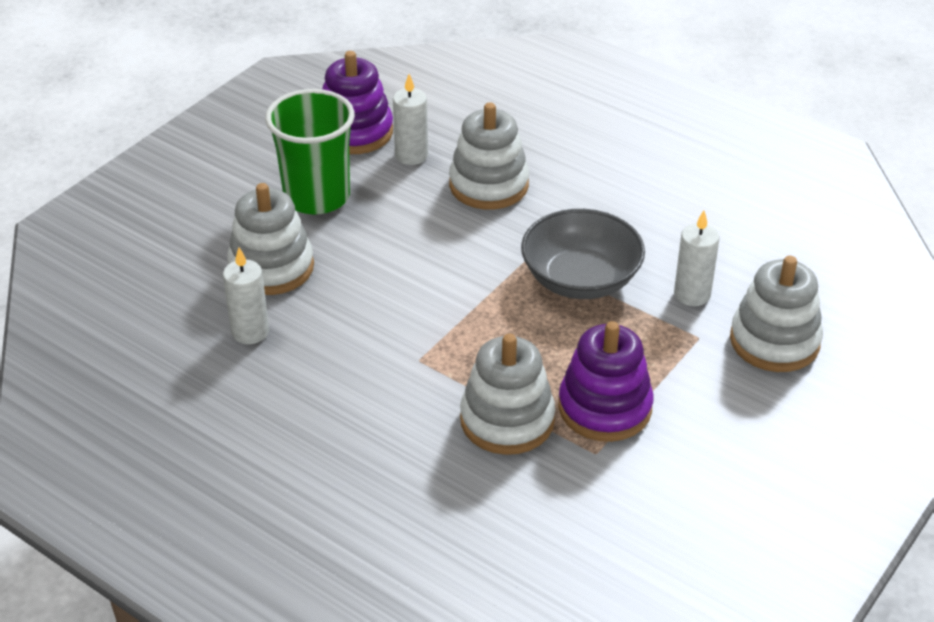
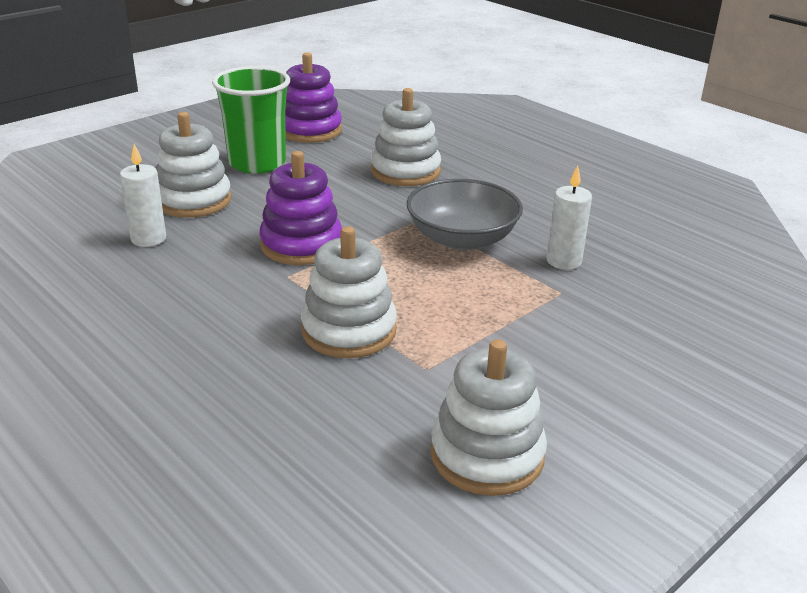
camera: 10 degrees right, 10 degrees down
white candle [393,74,428,165] -> none
purple stacking toy [559,321,654,442] -> purple stacking toy moved to [259,151,342,265]
white stacking toy [730,256,823,372] -> white stacking toy moved to [431,339,547,496]

